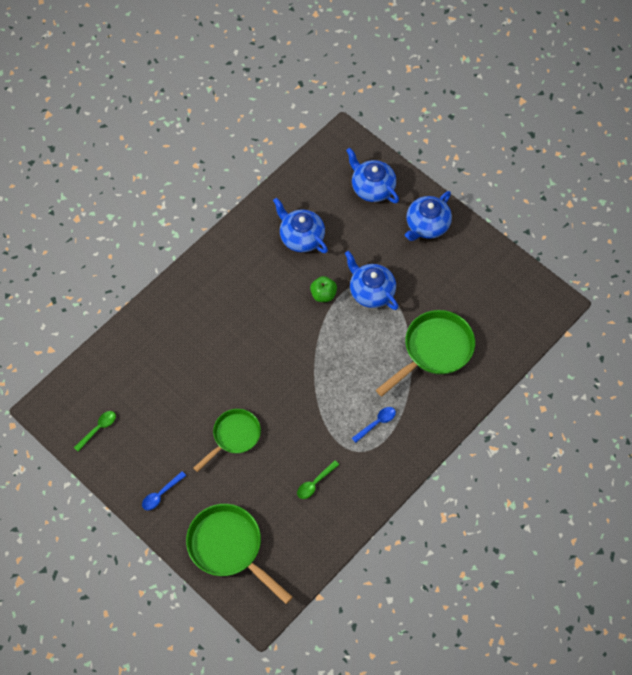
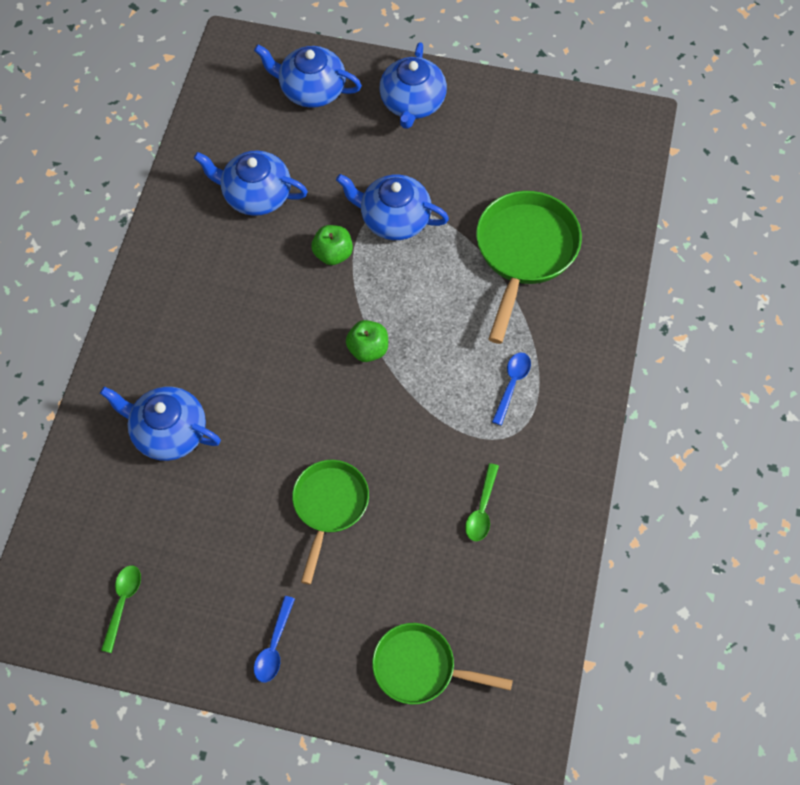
camera: 30 degrees left, 0 degrees up
green pan [186,504,293,604] -> green pan [372,623,513,704], size x0.66
none -> blue teapot [100,386,221,461]
none -> green apple [346,320,388,362]

